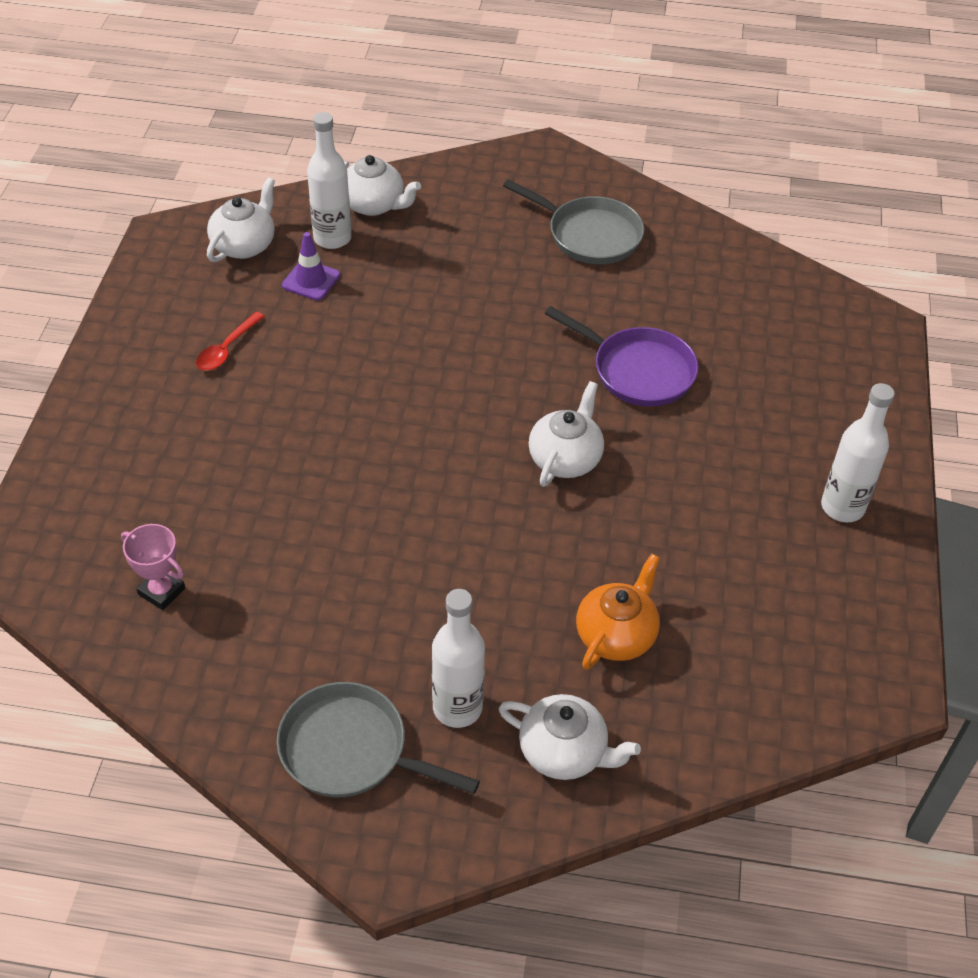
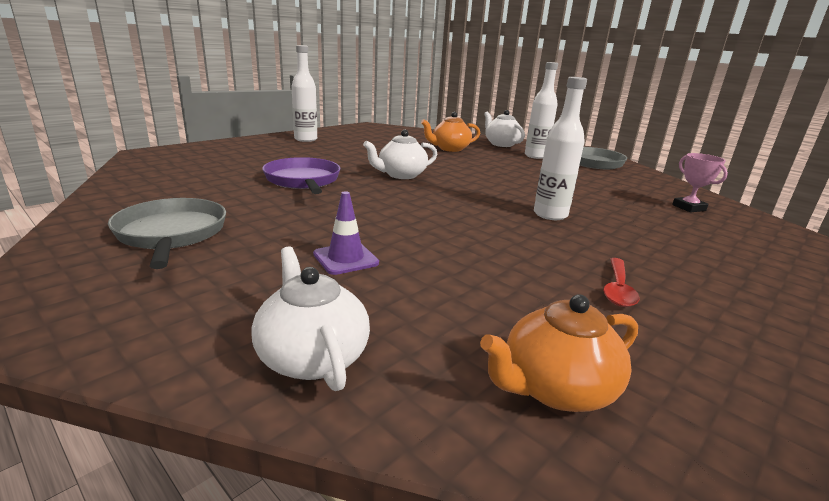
camera: 145 degrees left, 25 degrees down
red spoon [196,312,265,371] -> red spoon turned 135 degrees clockwise [603,258,640,307]
white teapot [207,177,275,262] -> orange teapot [480,294,638,412]
purple traffic cone [282,232,340,301] -> purple traffic cone moved to [313,191,379,275]
white bottle [307,112,351,249] -> white bottle moved to [534,77,587,220]

